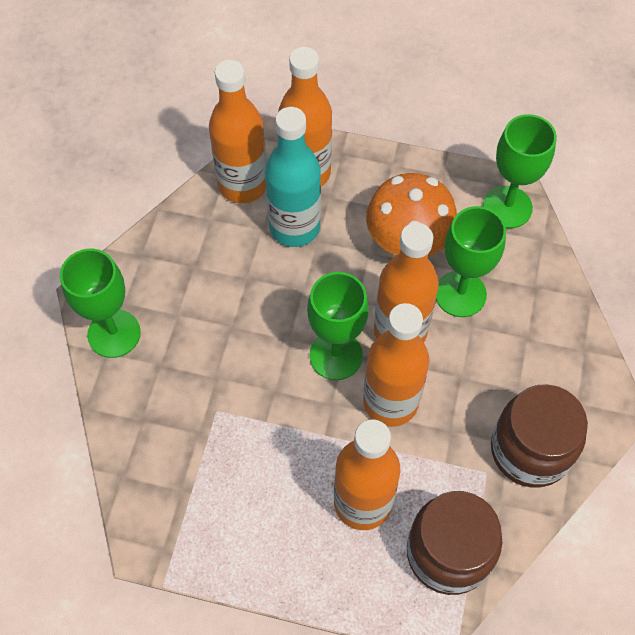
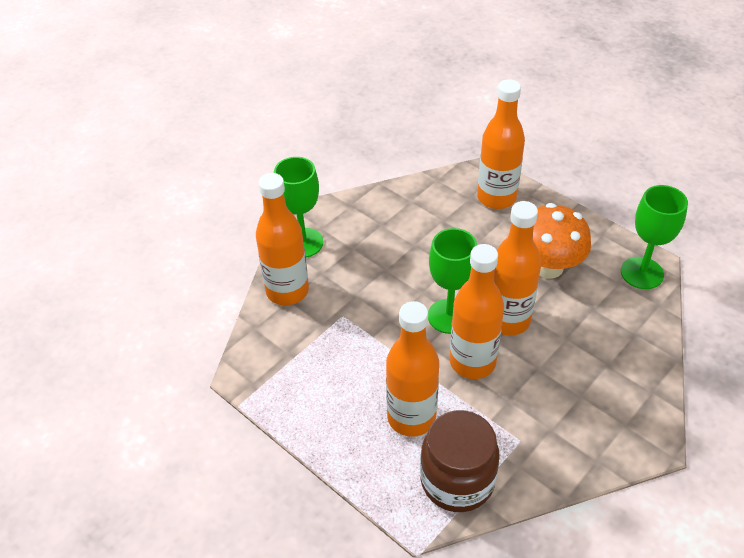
camera: 30 degrees right, 15 degrees down
orange bottle [209,60,267,203] -> orange bottle moved to [256,173,309,305]
turquoise bottle [265,107,321,247] -> none
green goblet [436,206,506,317] -> none
brown jar [491,384,588,488] -> none

